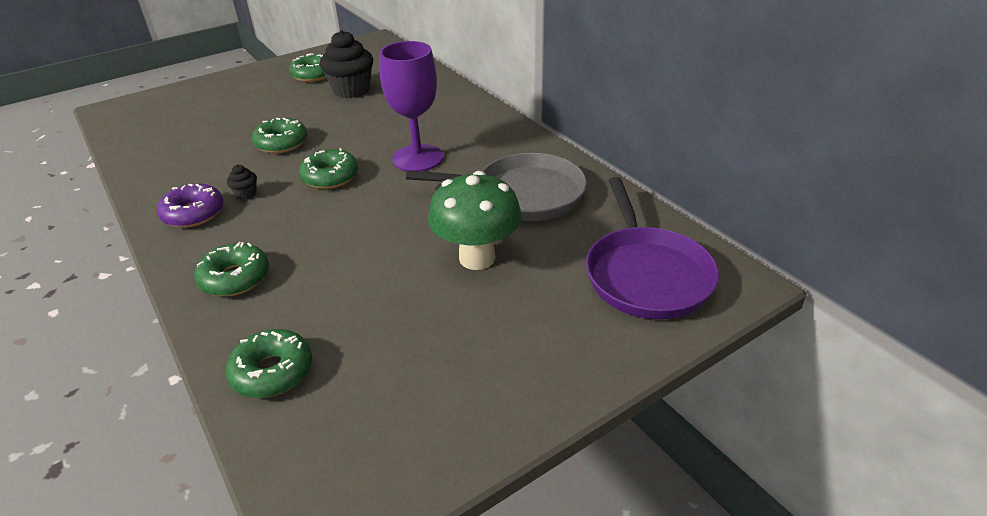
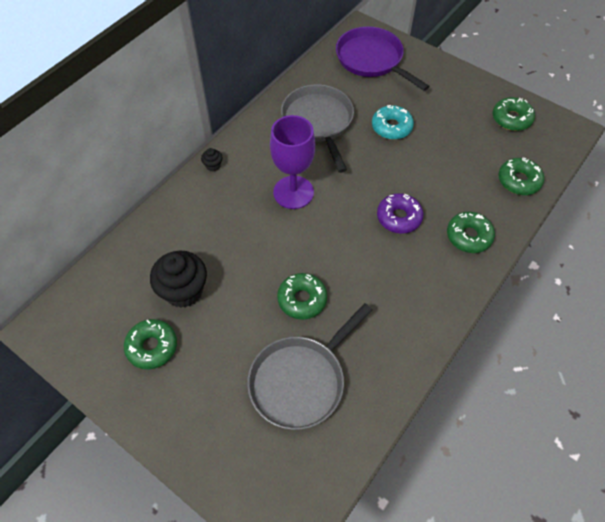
camera: 110 degrees left, 20 degrees up
purple donut [157,183,224,228] -> purple donut moved to [377,193,423,234]
black cupcake [227,165,257,200] -> black cupcake moved to [201,148,222,172]
green donut [299,148,358,189] -> green donut moved to [492,97,535,131]
green mushroom [428,171,522,270] -> turquoise donut [372,105,414,140]
purple pan [586,177,719,319] -> purple pan turned 105 degrees counterclockwise [336,27,429,91]
none -> grey pan [247,303,372,430]

